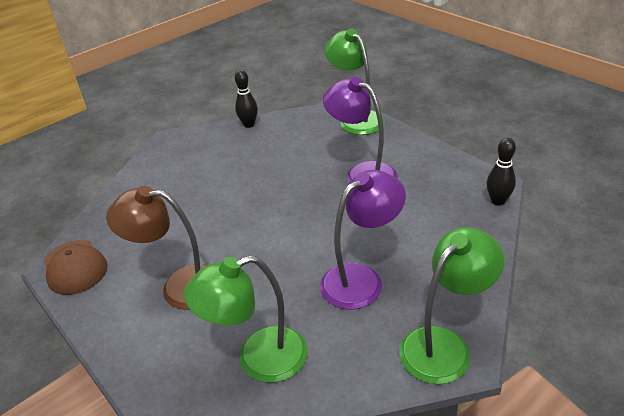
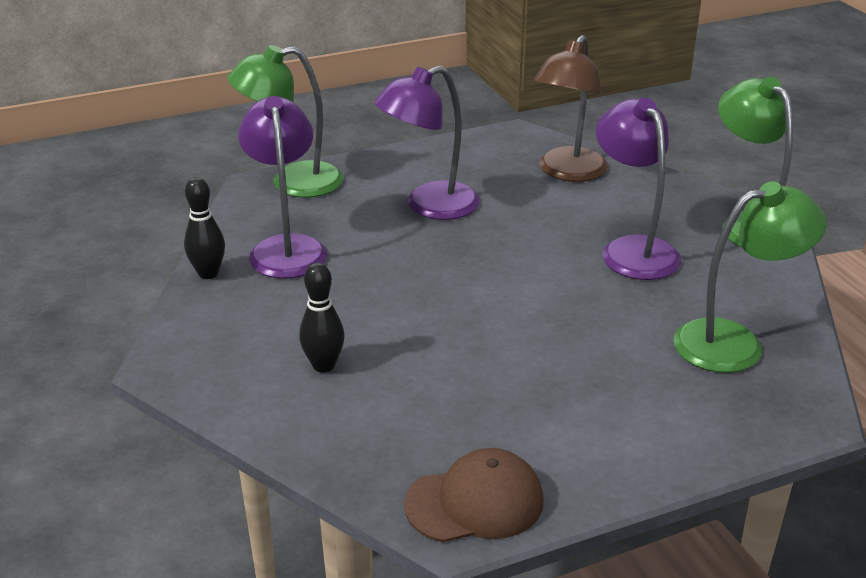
camera: 75 degrees left, 5 degrees down
brown lamp [106,186,207,310] -> brown lamp moved to [534,35,608,182]
green lamp [184,255,308,383] -> green lamp turned 105 degrees counterclockwise [674,181,827,373]
black bowling pin [487,138,516,205] -> black bowling pin moved to [299,262,344,373]
none -> purple lamp [238,96,327,279]

